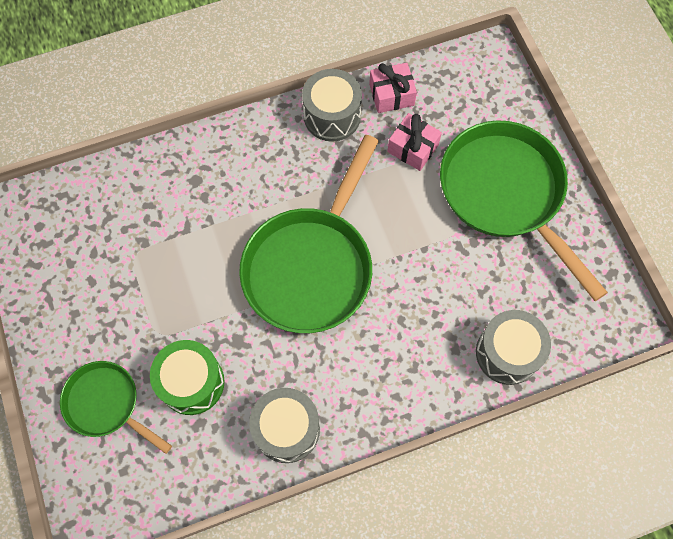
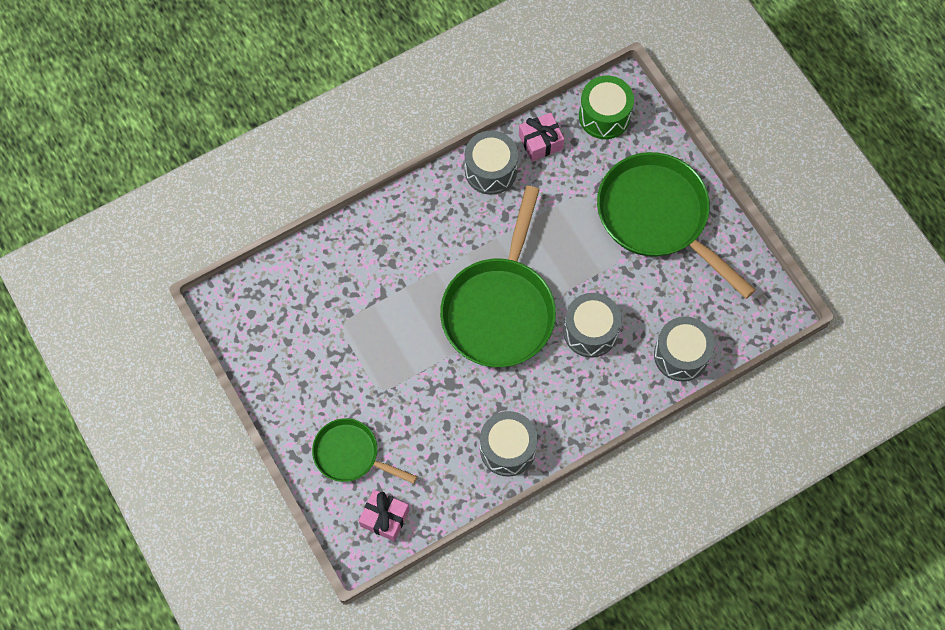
camera: 10 degrees left, 0 degrees up
green drum [150,340,225,415] -> green drum moved to [579,75,634,139]
pink gift [387,113,442,171] -> pink gift moved to [359,490,409,541]
none -> grey drum [563,293,621,358]

